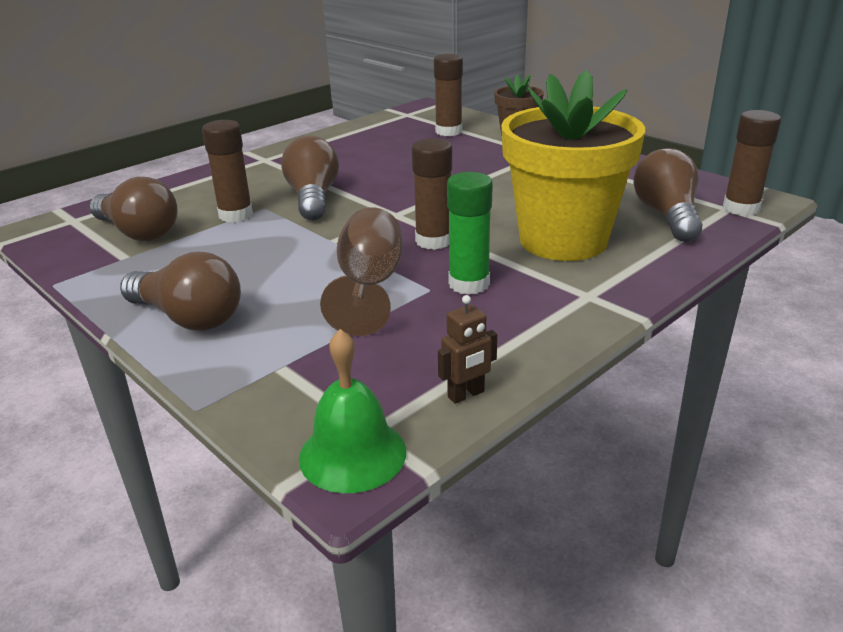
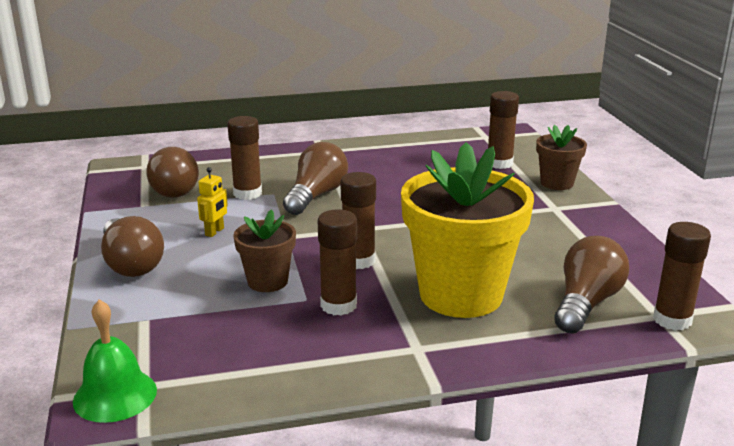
camera: 30 degrees right, 5 degrees down
brown goblet [320,207,403,336] -> brown flower pot [233,209,296,292]
brown robot [438,295,497,404] -> none
green glue stick [447,172,493,295] -> brown glue stick [318,209,357,316]
none -> yellow robot [197,167,228,237]

